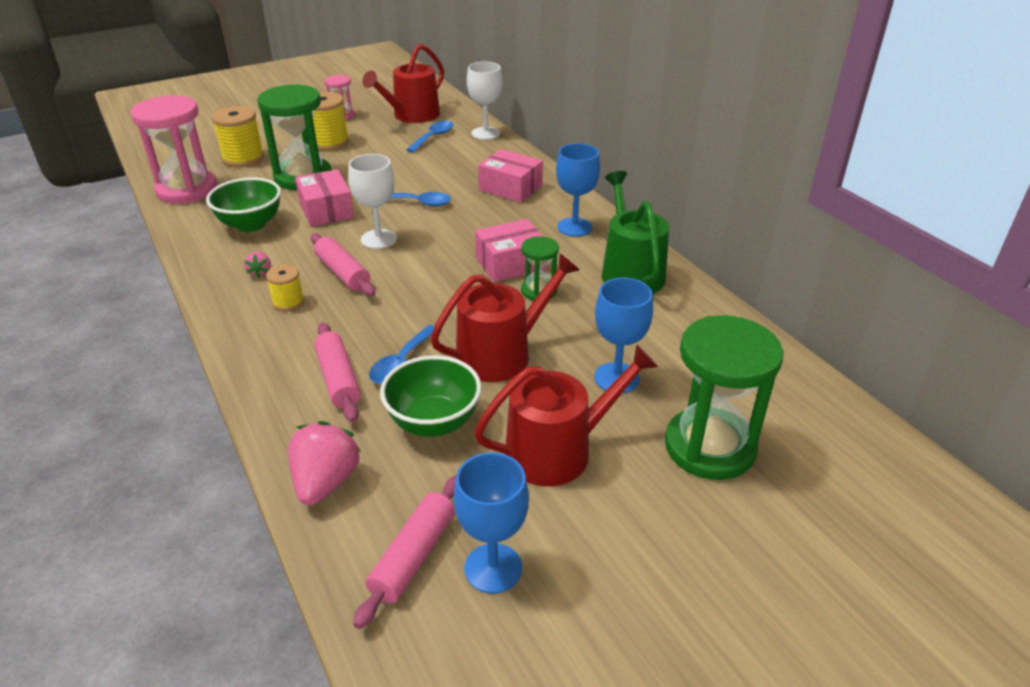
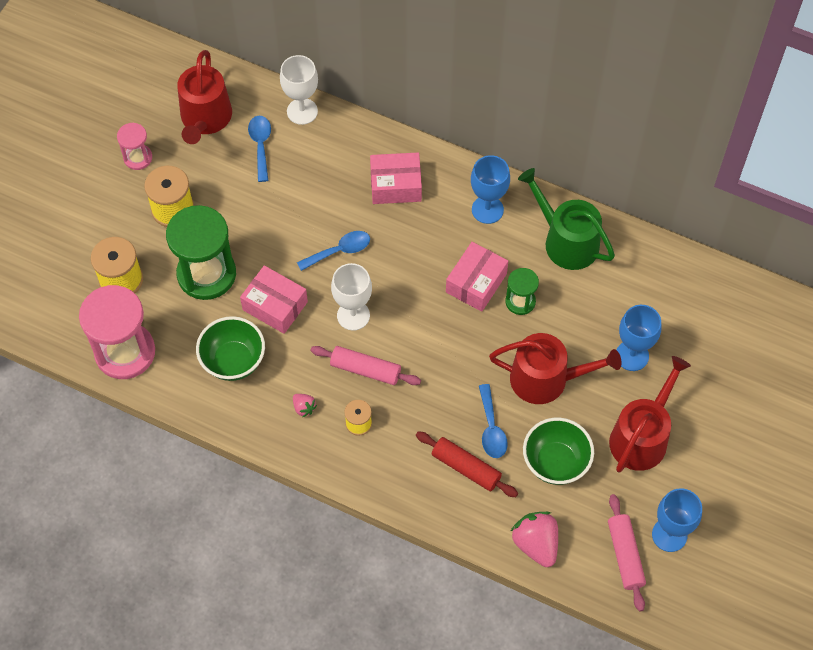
camera: 35 degrees left, 25 degrees up
pink rolling pin [314,322,361,422] -> red rolling pin [416,431,518,497]
red watering can [430,253,579,382] -> red watering can turned 75 degrees clockwise [489,333,622,404]
green hourglass [665,315,783,480] -> none

